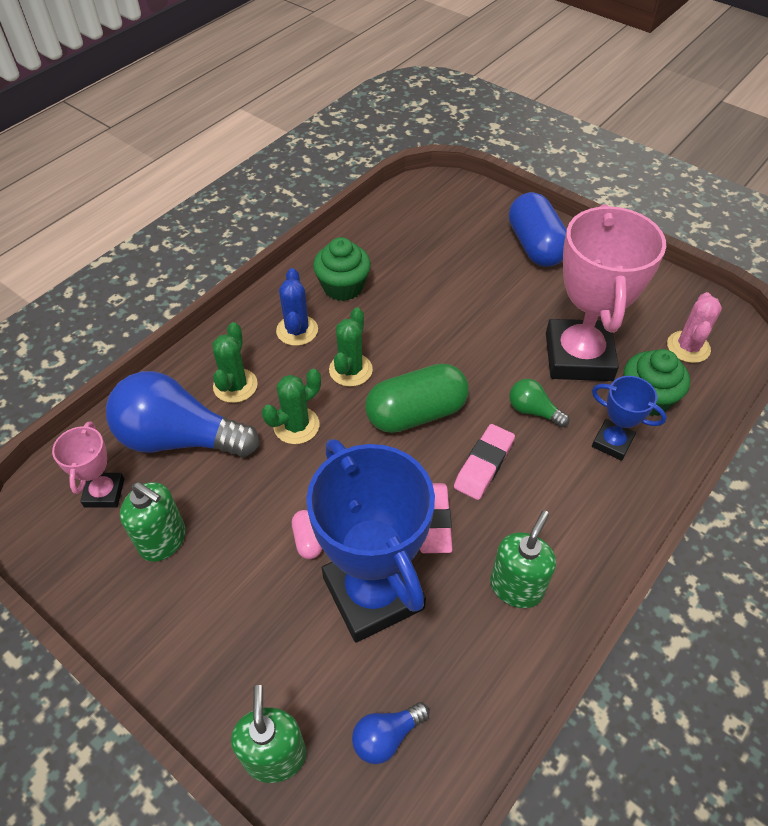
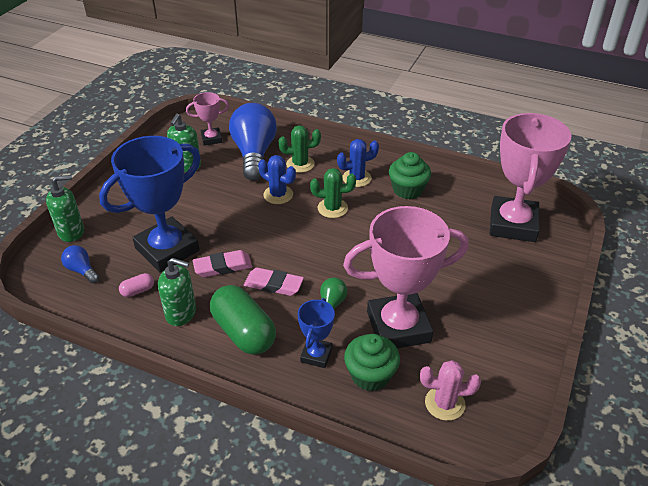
camera: 75 degrees right, 10 degrees down
green cactus [262,369,321,444] -> blue cactus [258,155,296,204]
pink capsule [292,510,322,559] -> pink capsule moved to [119,273,154,297]
green capsule [365,363,469,433] -> green capsule moved to [210,285,276,355]
blue capsule [509,192,567,267] -> none
none -> pink trophy [490,113,571,242]

